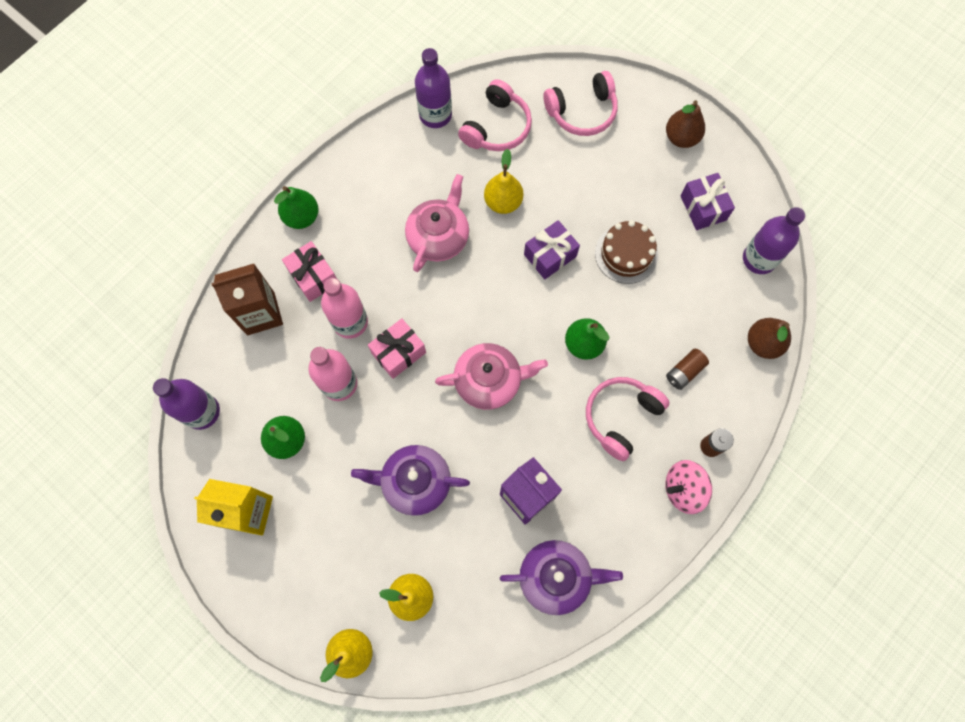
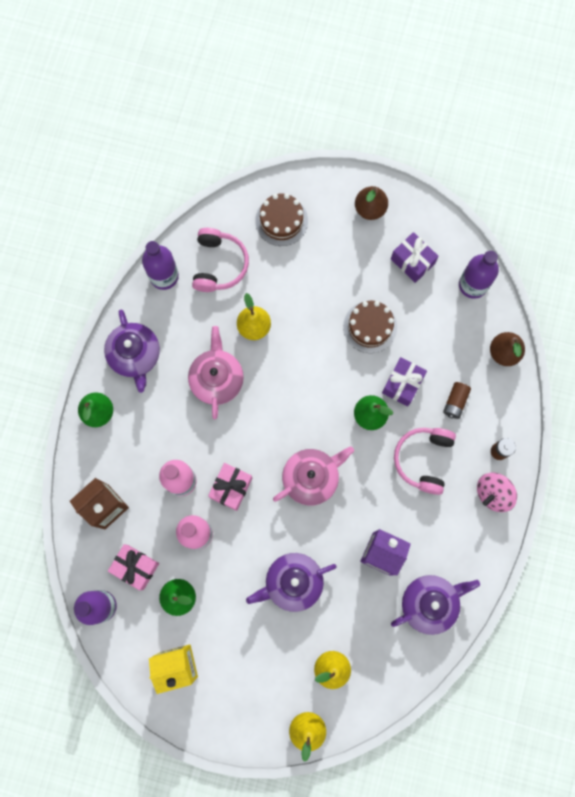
camera: 25 degrees left, 5 degrees up
pink gift [282,241,337,302] -> pink gift moved to [108,544,159,590]
purple gift [524,220,580,280] -> purple gift moved to [382,357,427,406]
pink headphones [543,71,618,136] -> brown cake [255,193,308,246]
none -> purple teapot [104,310,160,393]

